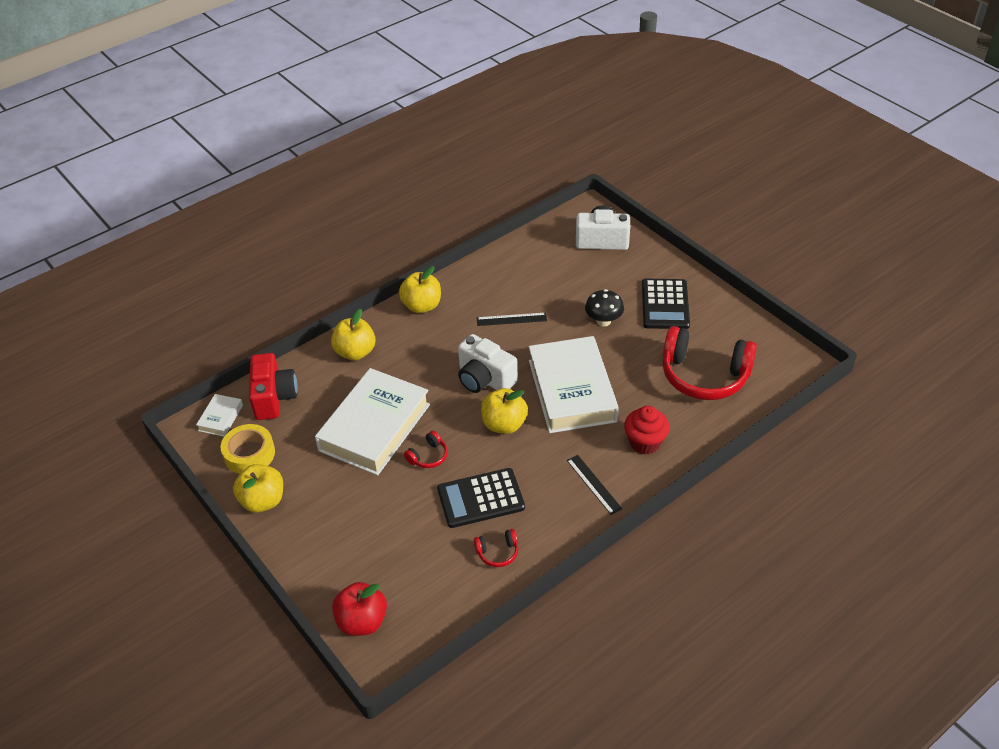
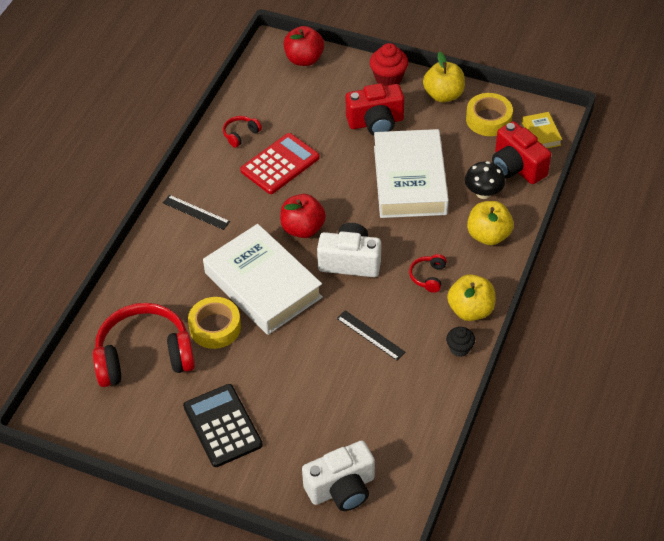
camera: 150 degrees right, 5 degrees up
white book [196,394,243,437] -> yellow book [522,112,562,148]
red headphones [404,431,448,468] -> red headphones moved to [409,254,447,293]
black calculator [437,468,525,528] -> red calculator [240,133,320,194]
black ruler [477,312,547,326] -> black ruler turned 75 degrees clockwise [337,310,405,360]
yellow apple [481,388,528,434] -> red apple [280,194,326,238]
black mushroom [585,289,624,326] -> black mushroom moved to [465,161,505,199]
red cupcake [624,406,670,455] -> red cupcake moved to [370,43,408,86]
none -> yellow tape [188,297,241,349]
none -> red camera [346,83,404,135]
none -> black cupcake [446,327,475,357]

